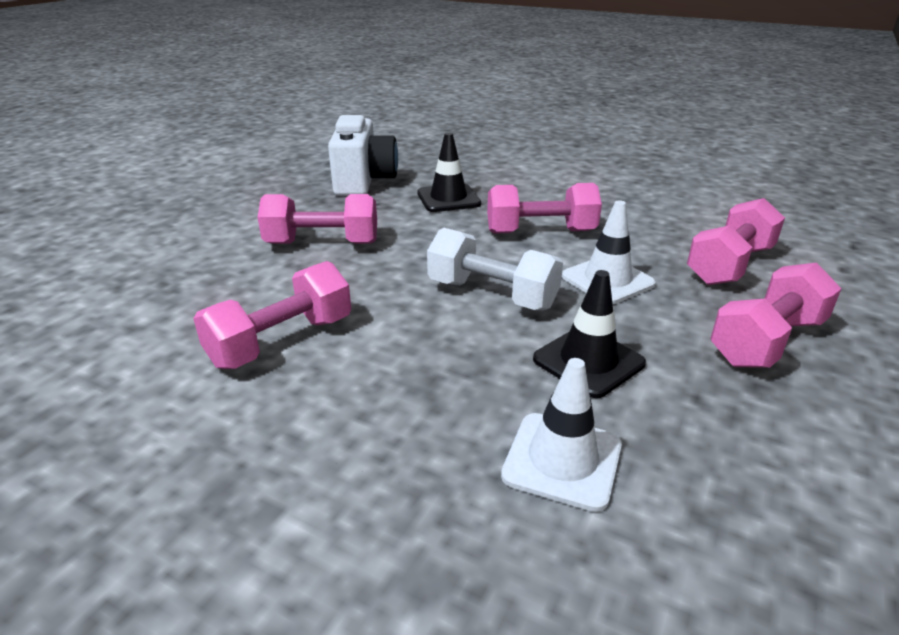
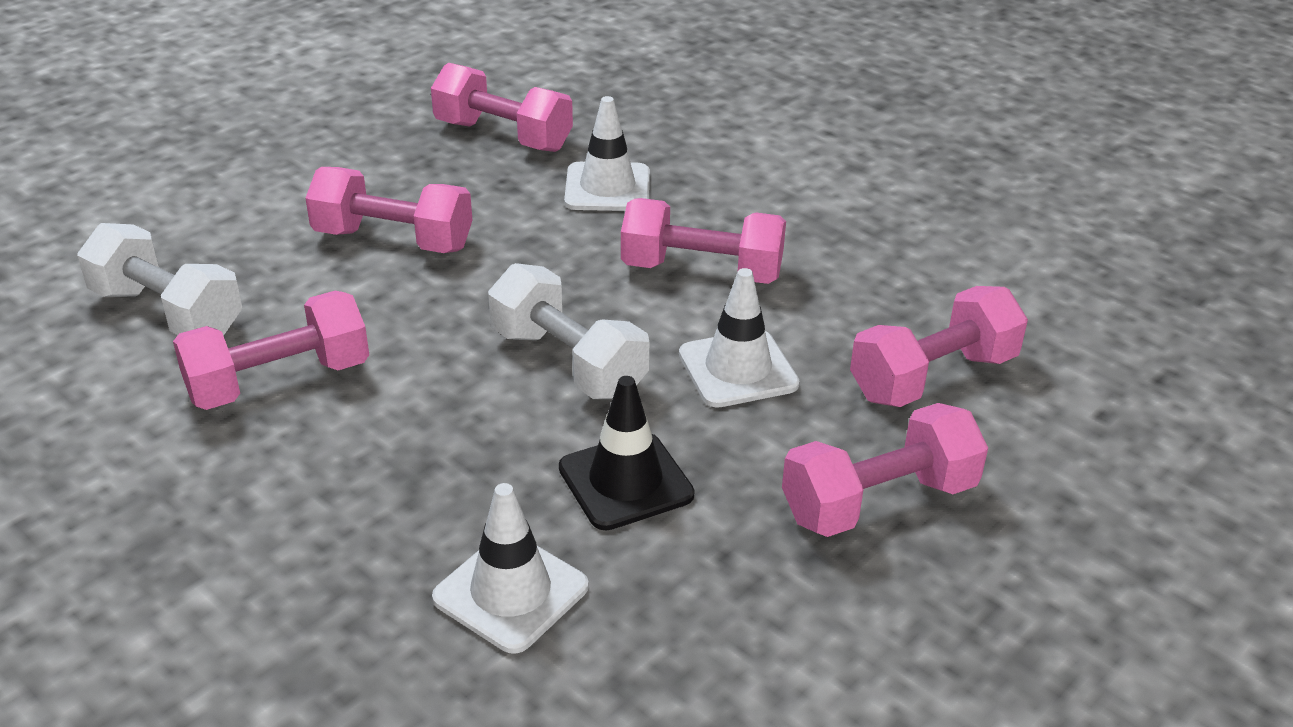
camera: 15 degrees right, 5 degrees up
white camera [328,115,398,196] -> pink dumbbell [431,63,573,152]
black traffic cone [417,133,481,212] -> white traffic cone [564,96,650,211]
none -> white dumbbell [77,223,243,336]

